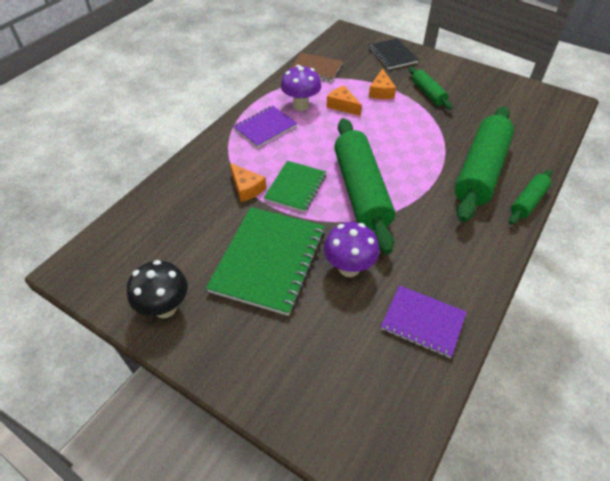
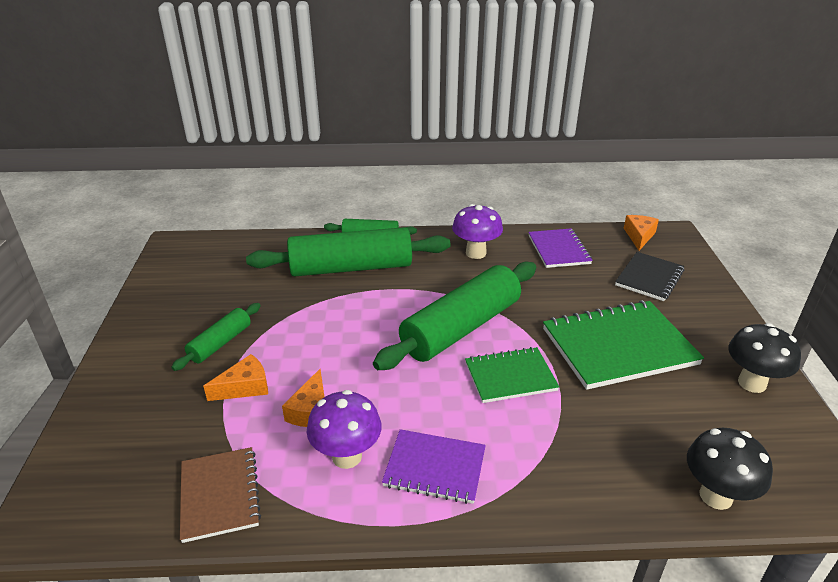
camera: 125 degrees left, 15 degrees down
orange cheese [230,163,266,202] -> orange cheese moved to [624,215,659,251]
purple mushroom [324,222,380,277] -> purple mushroom moved to [452,204,503,259]
black notebook [369,38,419,69] -> black notebook moved to [615,252,684,301]
none -> black mushroom [687,428,773,510]

